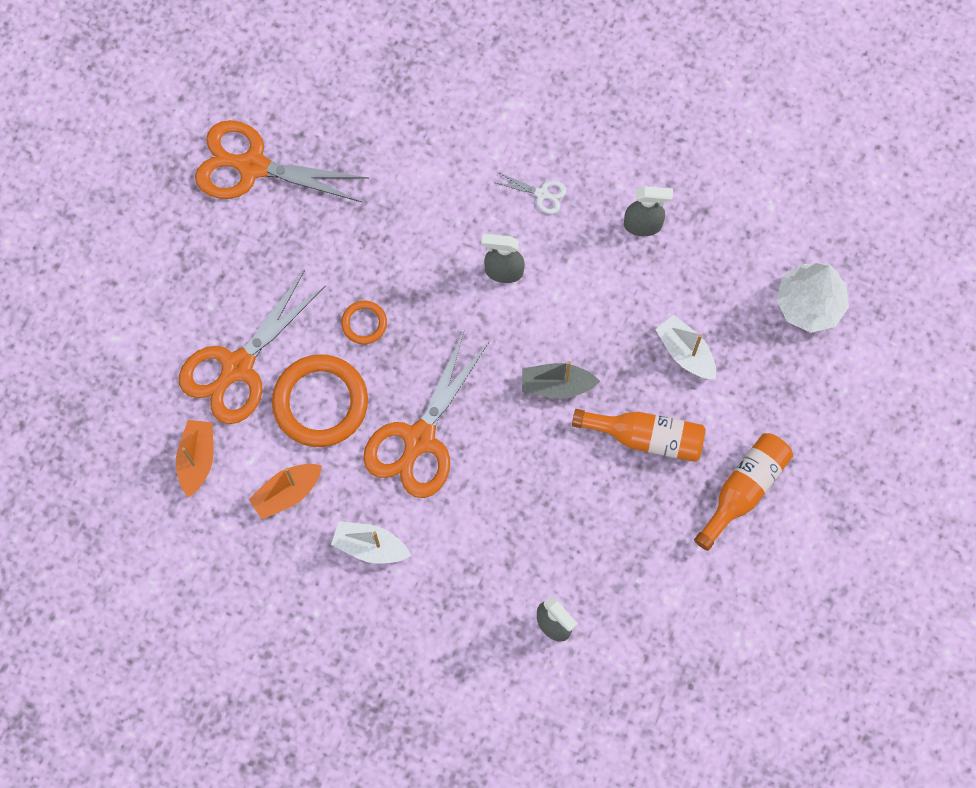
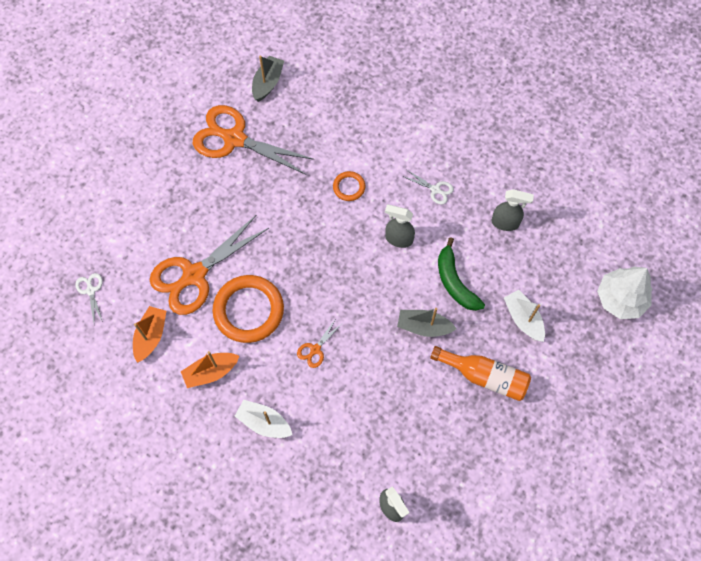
camera: 10 degrees right, 5 degrees down
orange ring [341,301,387,344] -> orange ring moved to [333,171,365,201]
orange scissors [363,332,489,498] -> orange scissors [297,318,342,368], size x0.42
orange bottle [694,433,793,551] -> none
none -> white scissors [75,273,103,322]
none -> grey boat [252,55,284,102]
none -> green banana [438,237,485,311]

